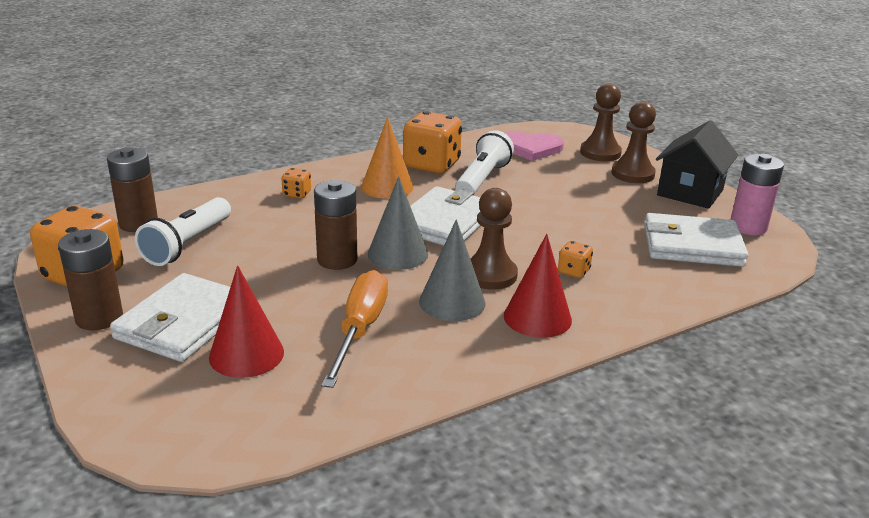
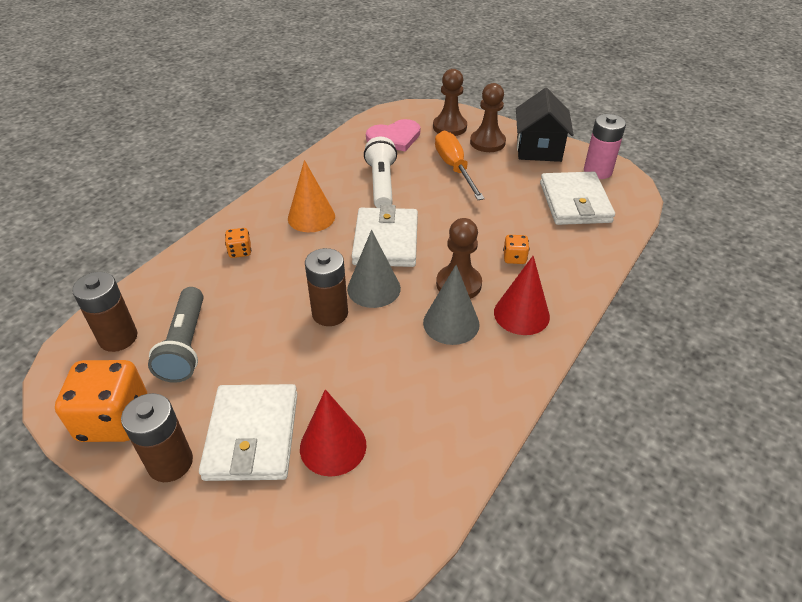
camera: 25 degrees left, 15 degrees up
white flashlight [135,197,231,266] -> grey flashlight [148,287,204,383]
orange screwdriver [321,270,388,388] -> orange screwdriver moved to [435,131,485,200]
orange dice [403,111,462,173] -> none
white wallet [644,213,748,267] -> white wallet turned 75 degrees counterclockwise [540,172,615,225]

